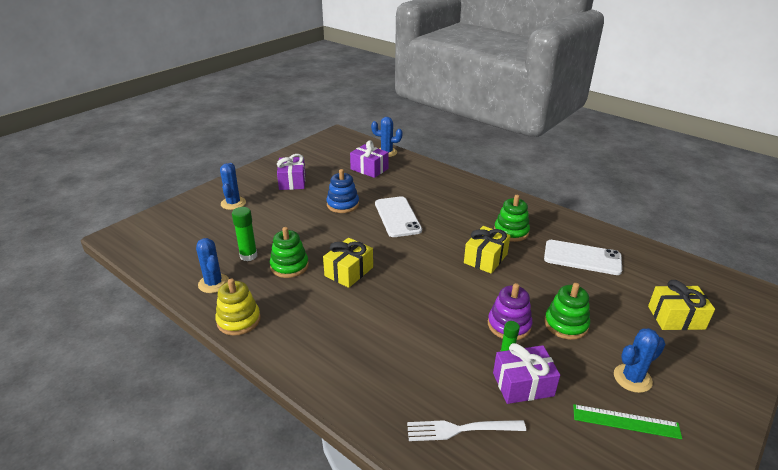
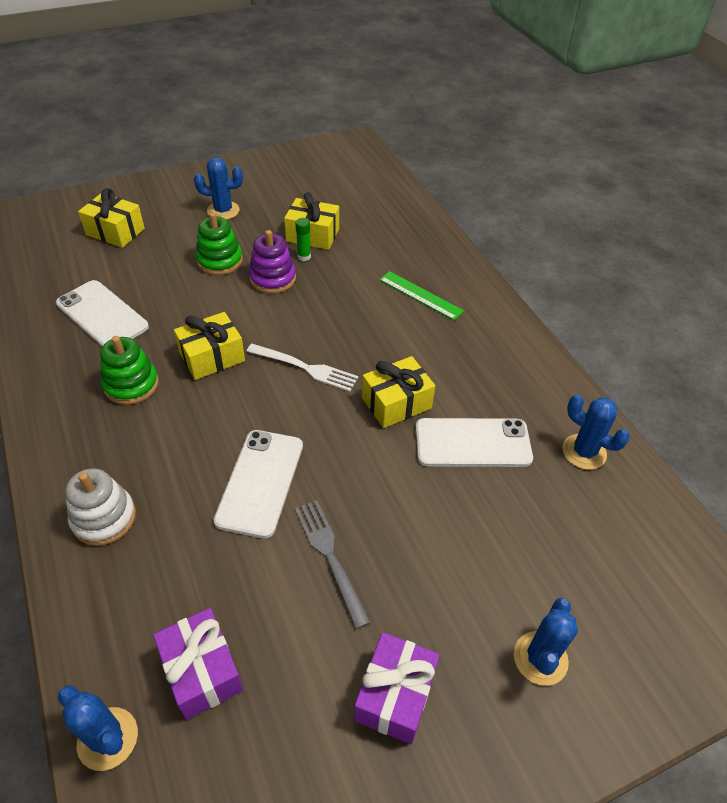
camera: 155 degrees left, 15 degrees up
blue cactus [196,238,229,293] -> blue cactus turned 45 degrees counterclockwise [563,395,630,470]
yellow stacking toy [215,279,261,336] -> none
green glue stick [232,207,257,261] -> none
green stacking toy [270,227,309,278] -> white phone [416,418,533,467]
blue stacking toy [326,169,359,213] -> grey fork [295,500,371,629]
white fork [407,420,526,441] -> white fork moved to [246,344,358,392]
purple gift [493,343,560,404] -> yellow gift [284,192,339,250]
green ruler [573,404,682,439] -> green ruler moved to [379,271,464,320]
none -> white stacking toy [65,468,136,546]

